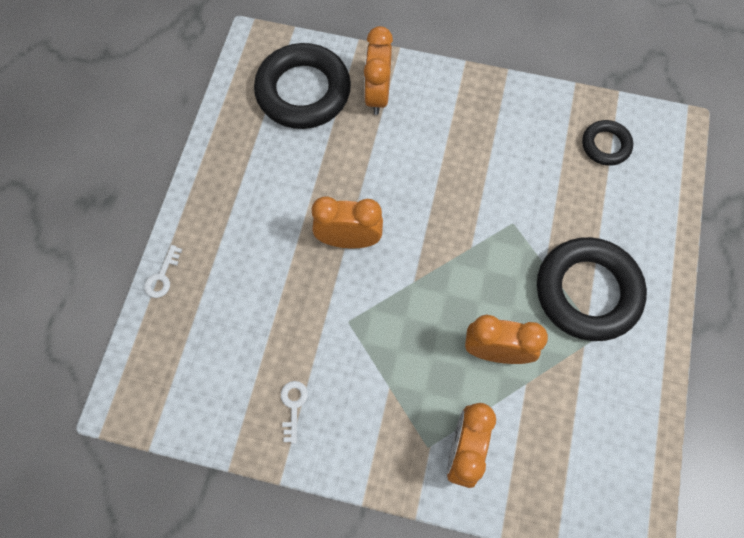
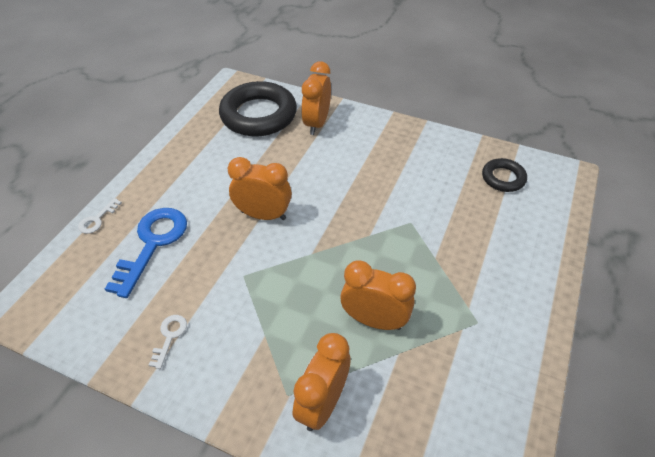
camera: 10 degrees right, 20 degrees down
black ring [537,237,647,341] -> none
none -> blue key [105,208,187,298]

